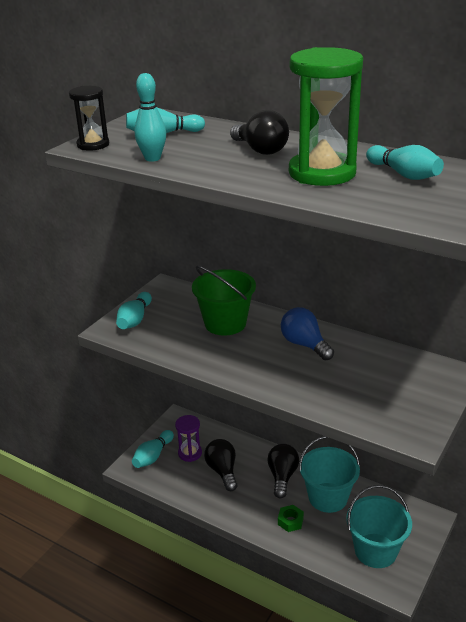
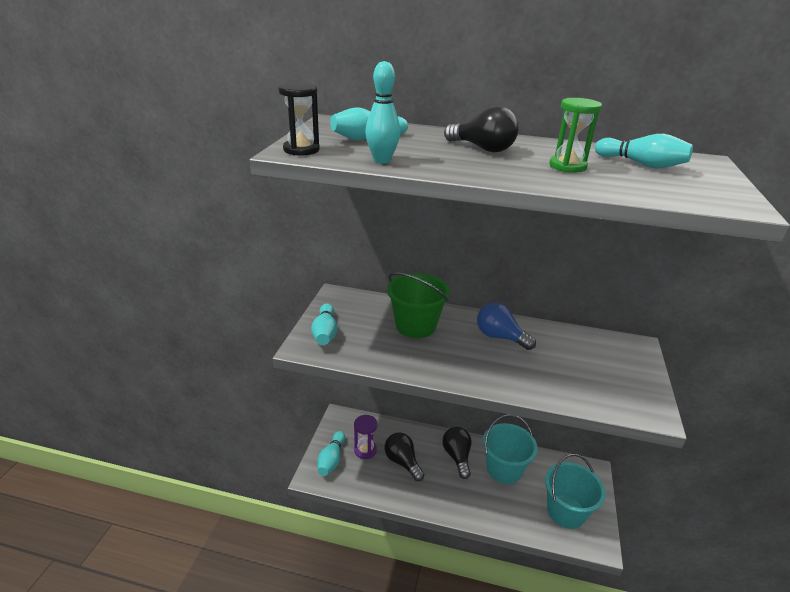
camera: 20 degrees left, 0 degrees up
green nut [278,505,304,532] -> none
green hourglass [289,47,363,186] -> green hourglass [549,98,602,173], size x0.54

